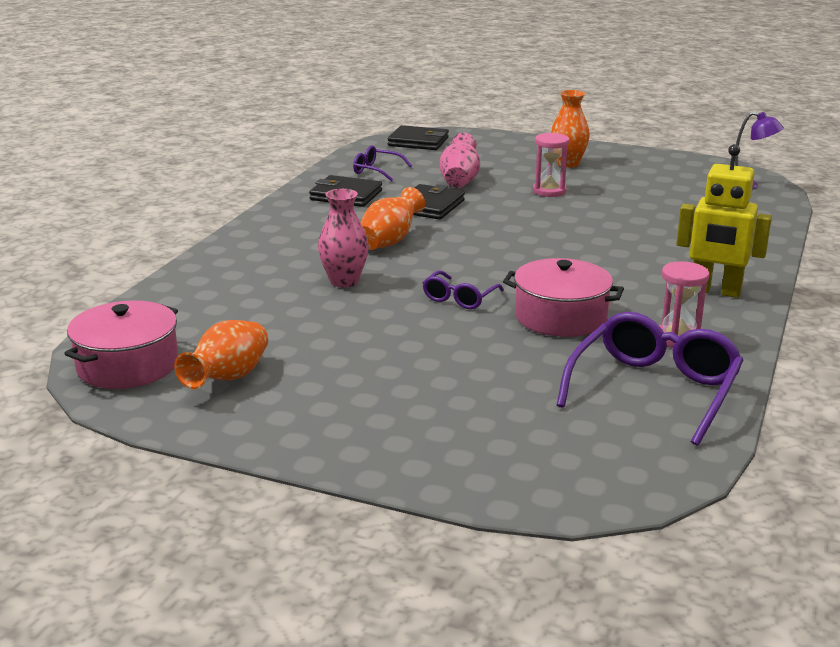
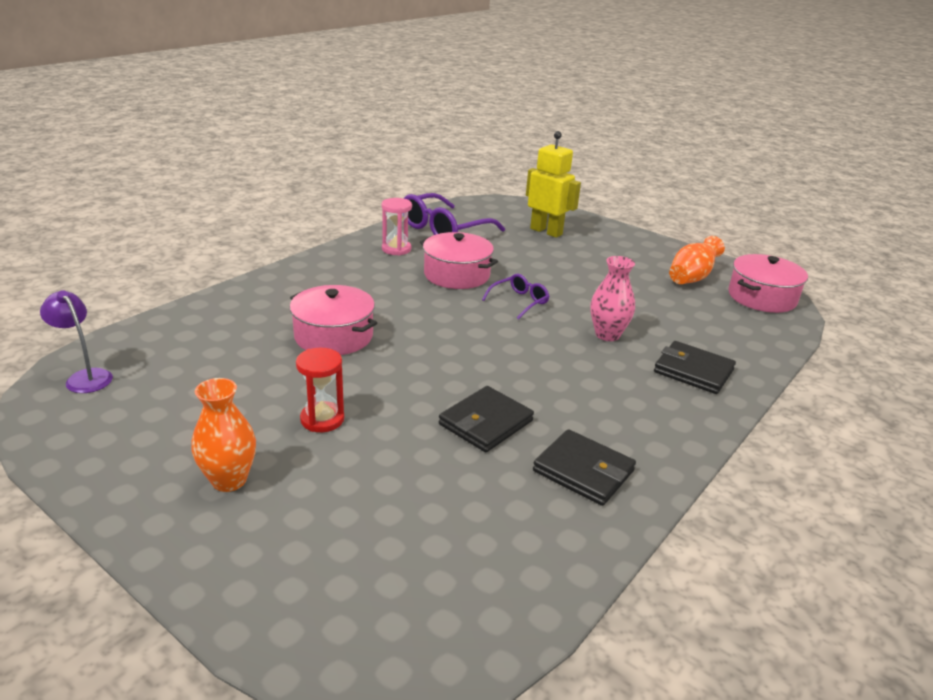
camera: 165 degrees left, 5 degrees up
purple glasses [353,145,412,182] -> none
orange vase [361,187,425,250] -> none
black wallet [388,125,449,150] -> black wallet moved to [654,341,736,394]
pink vase [440,133,480,188] -> none
pink hourglass [533,132,570,197] -> red hourglass [296,348,344,432]
yellow robot [676,144,772,298] -> yellow robot moved to [526,131,581,238]
none -> pink pot [290,285,377,355]

